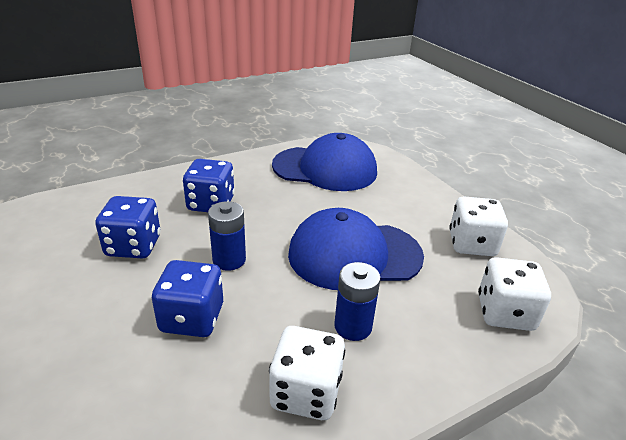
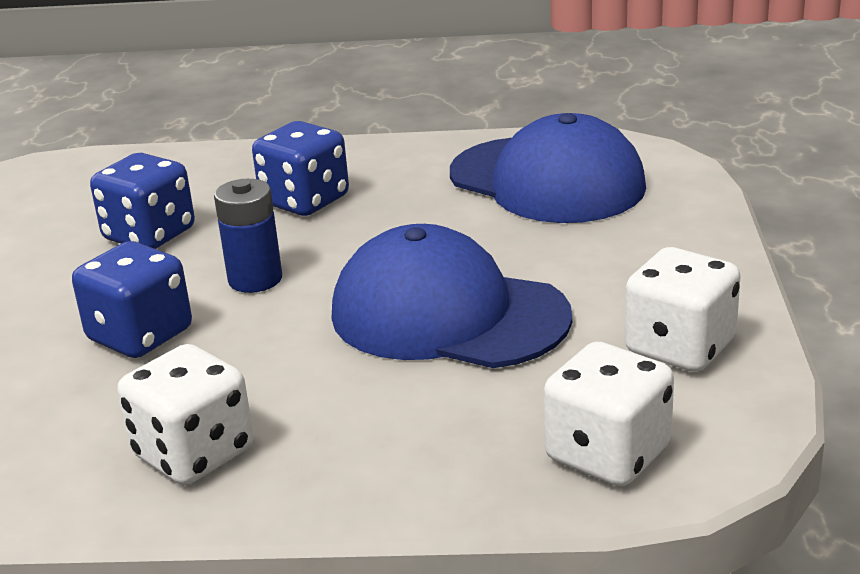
camera: 35 degrees right, 5 degrees down
blue battery [334,262,381,341] -> none

